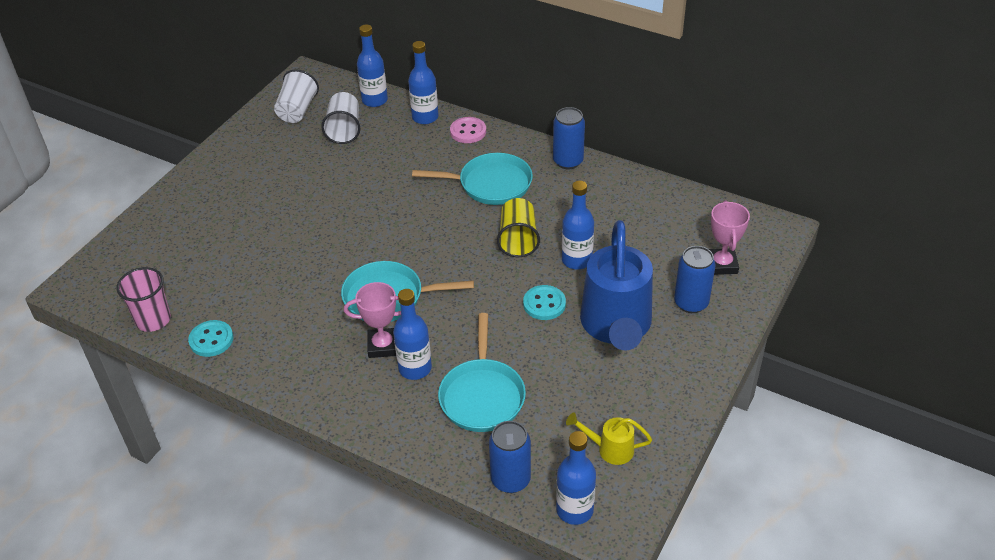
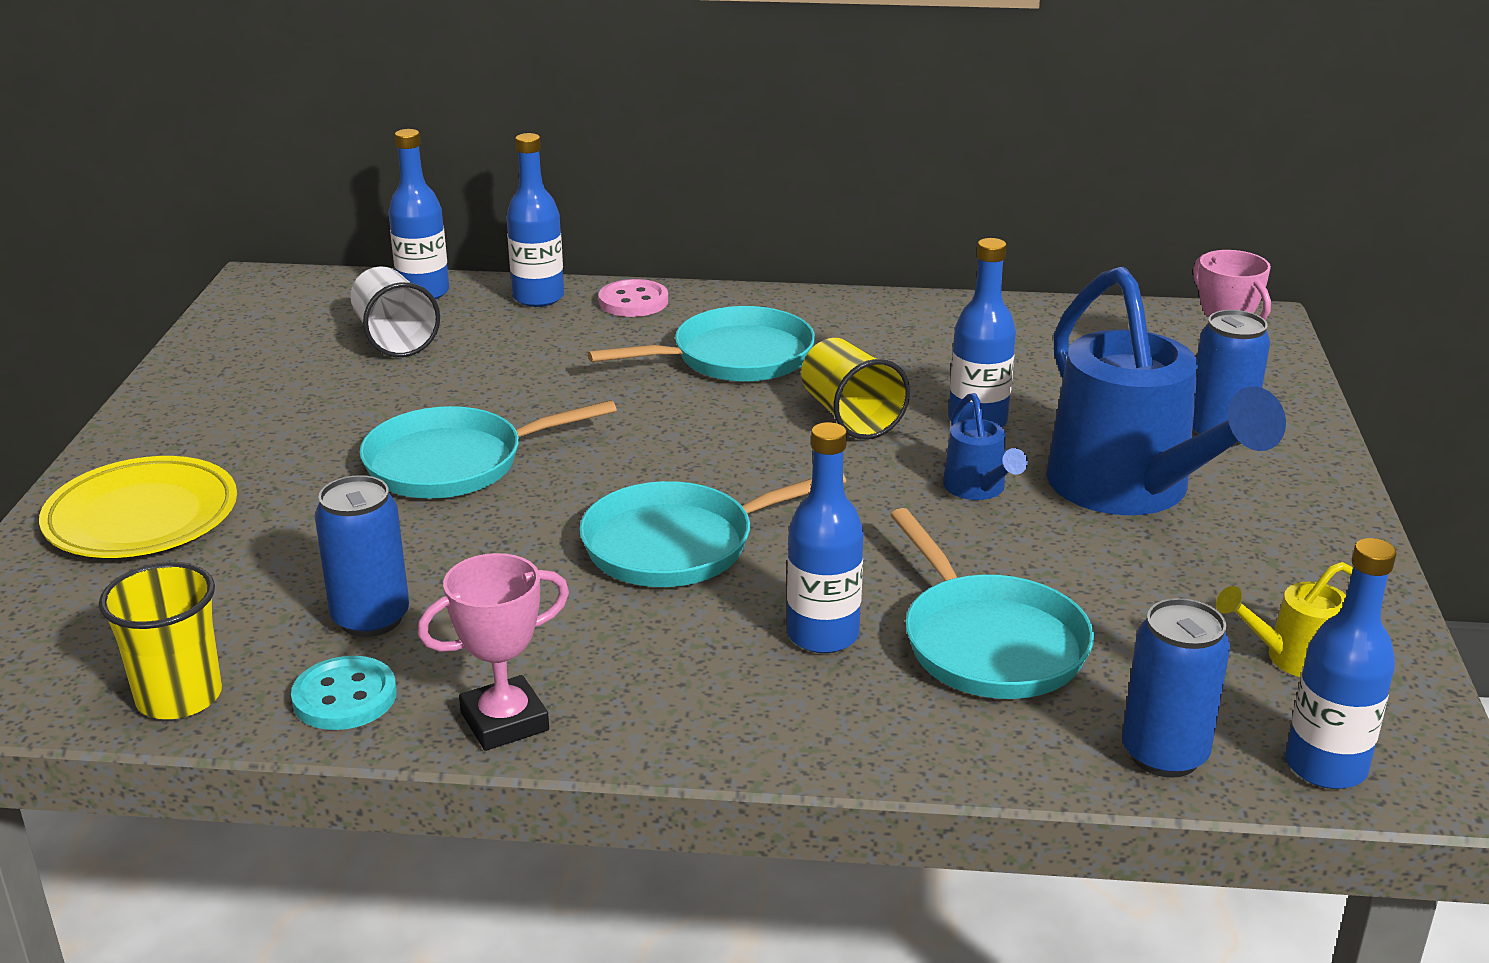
camera: 25 degrees left, 15 degrees down
pink cup [116,267,171,332] -> yellow cup [99,562,222,719]
white cup [274,69,319,123] -> none
pink trophy [344,282,401,358] -> pink trophy moved to [418,553,569,751]
turquoise button [523,285,566,320] -> blue watering can [943,393,1028,500]
blue can [553,107,585,169] -> blue can moved to [315,475,409,637]
none -> yellow plate [39,456,237,558]
none -> turquoise pan [360,400,617,499]

